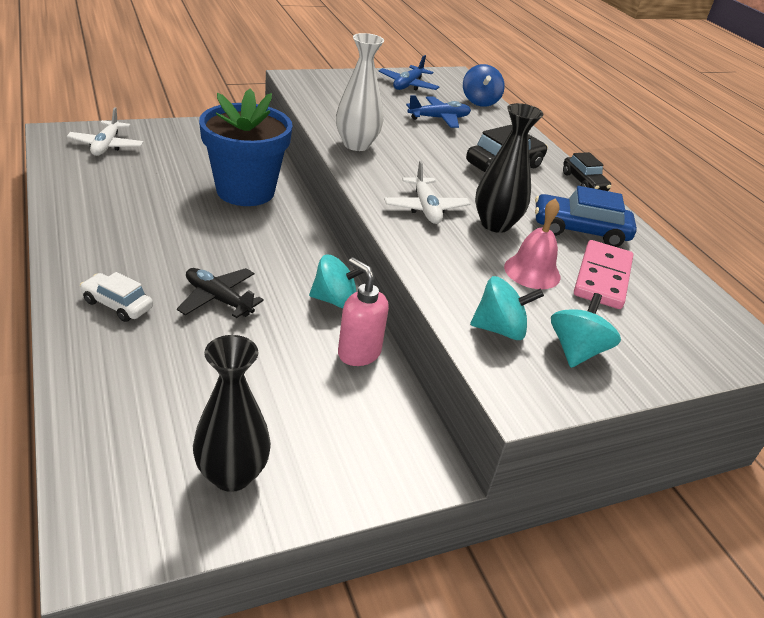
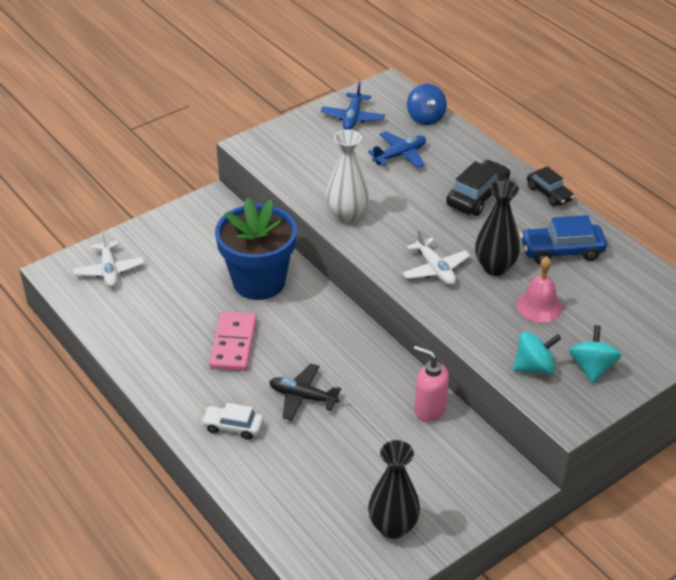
camera: 10 degrees left, 5 degrees up
turquoise spinning top [309,255,364,308] -> none
pink domino [574,240,633,309] -> pink domino moved to [209,311,257,371]

